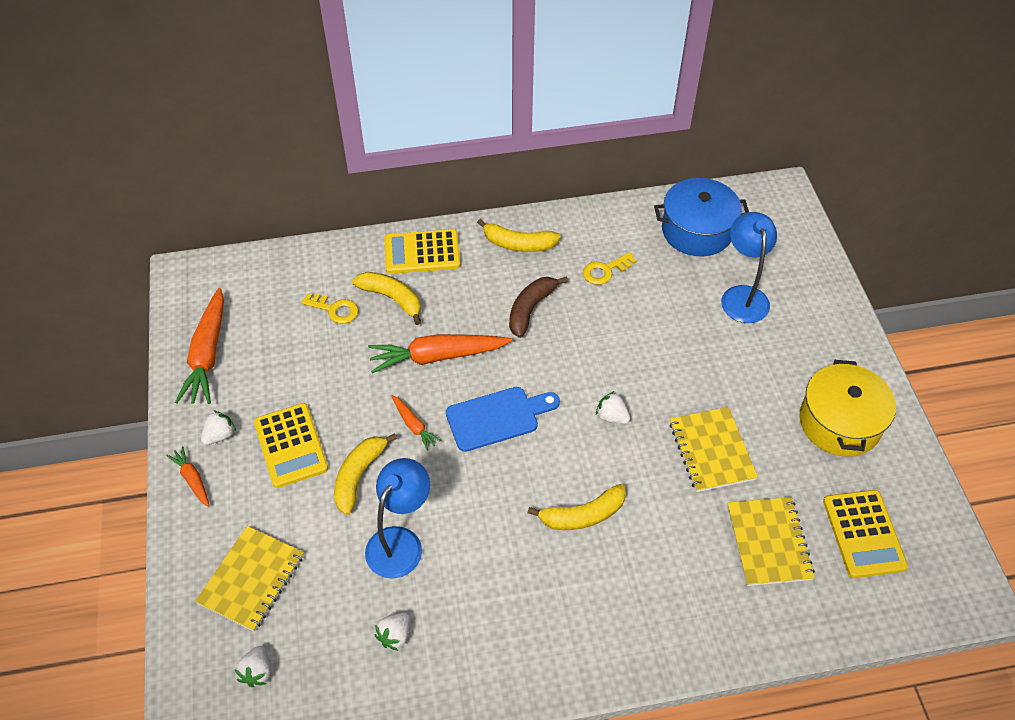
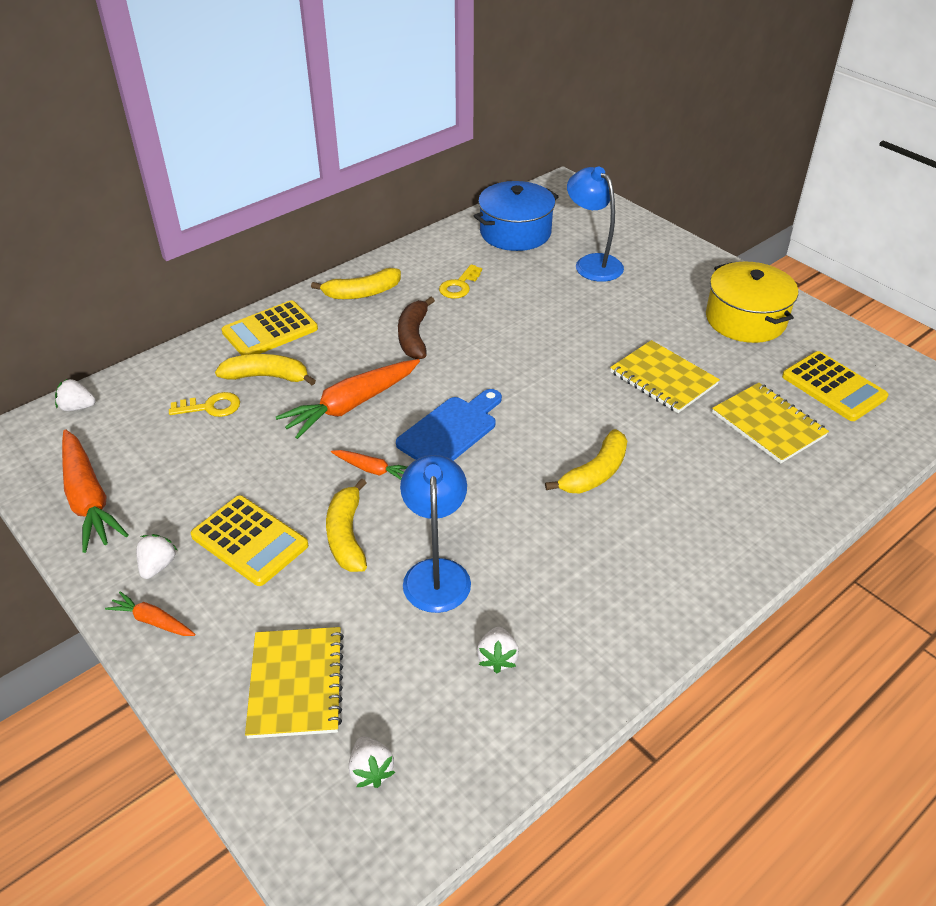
camera: 30 degrees left, 10 degrees down
white strawberry [596,391,630,424] -> white strawberry moved to [55,378,96,411]

